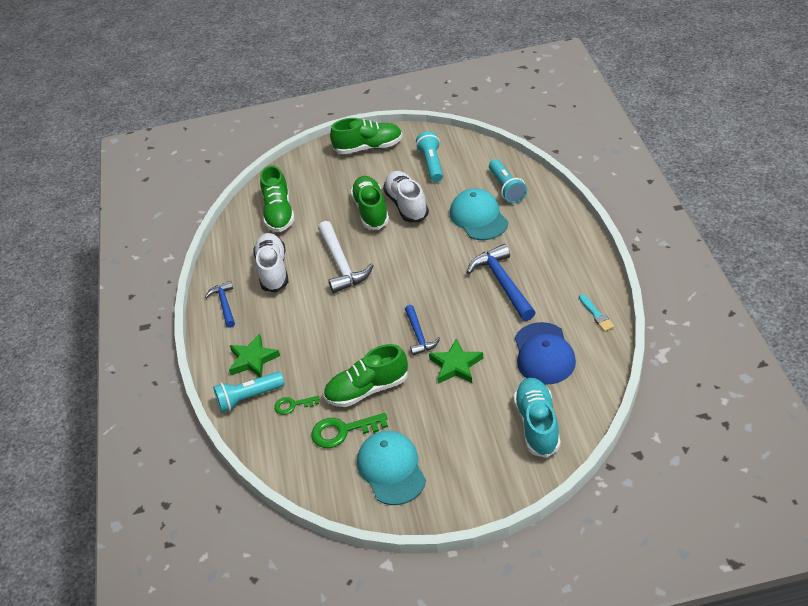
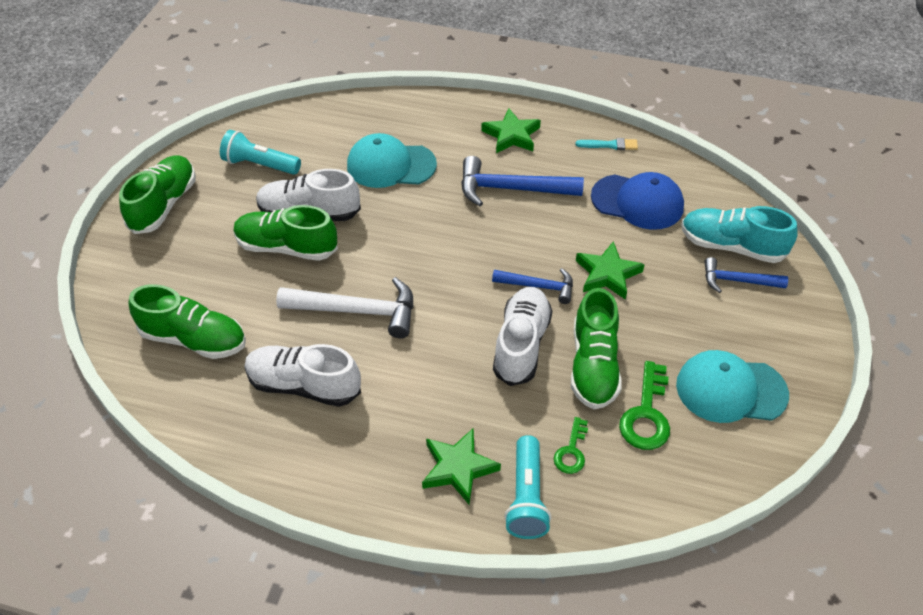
camera: 70 degrees left, 5 degrees up
blue hammer [205,281,235,328] -> blue hammer moved to [704,257,788,293]
turquoise flashlight [489,159,527,203] -> none
none -> green star [481,108,541,153]
none -> white shoe [493,287,552,386]

